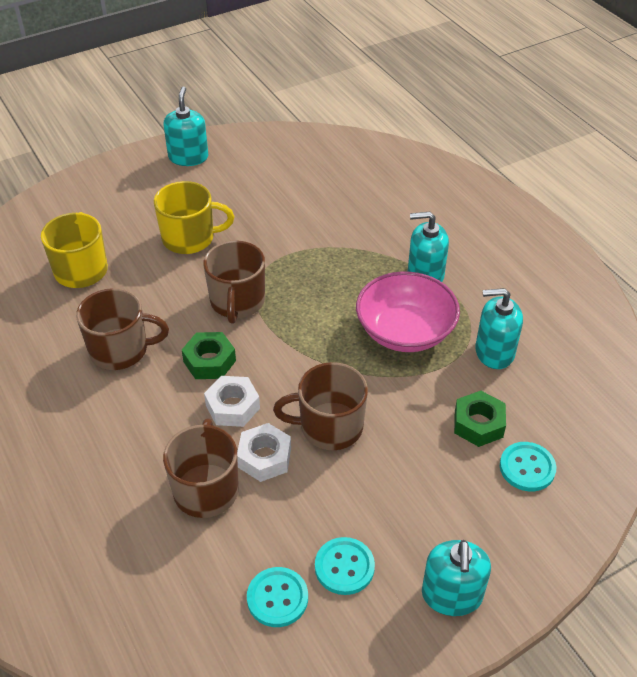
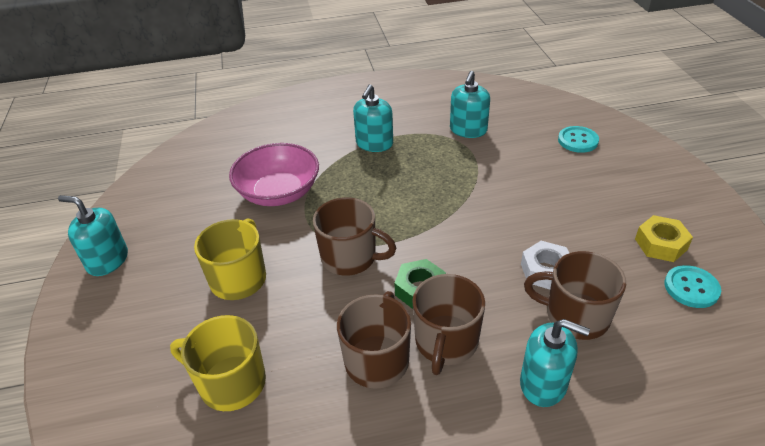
camera: 70 degrees left, 5 degrees down
white nut [204,376,260,427] -> none
brown mug [273,362,368,450] -> brown mug moved to [412,274,485,375]
turquoise button [315,537,375,595] -> yellow nut [635,215,693,262]
pink bowl [356,271,460,352] -> pink bowl moved to [229,143,319,206]
turquoise soap dispenser [422,540,491,616] -> turquoise soap dispenser moved to [520,319,590,407]
green nut [454,391,506,447] -> none

